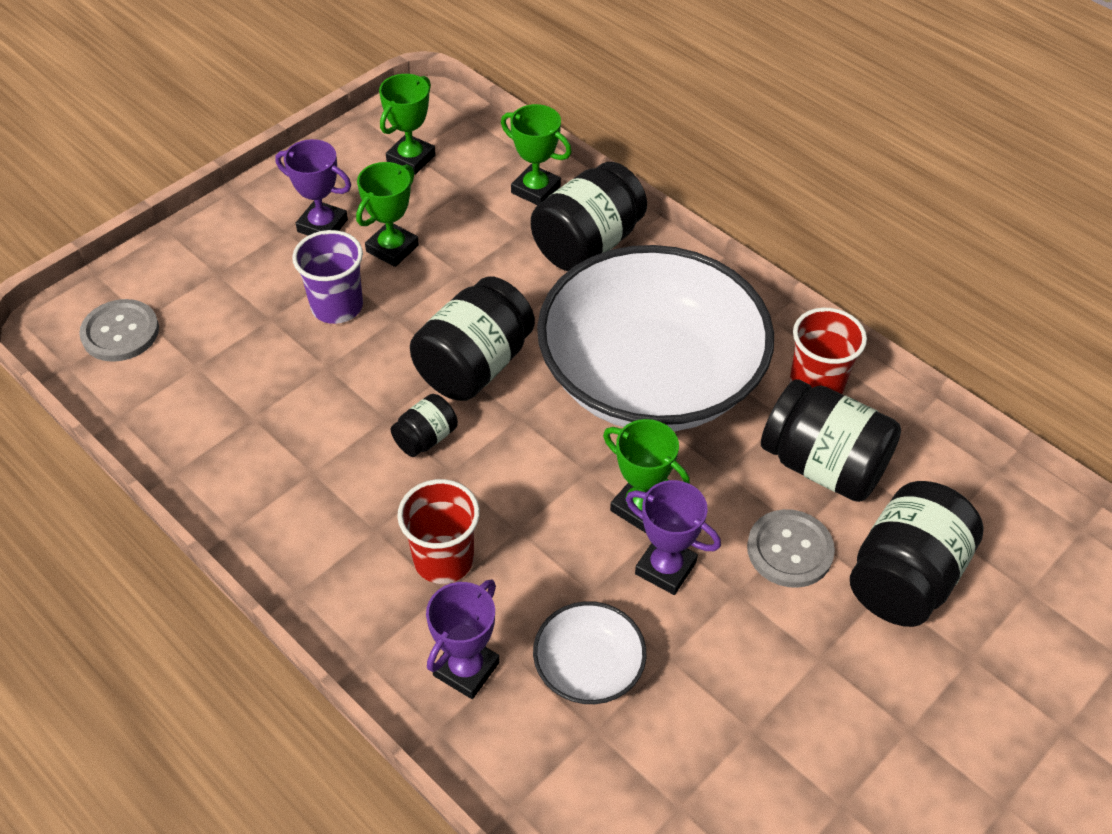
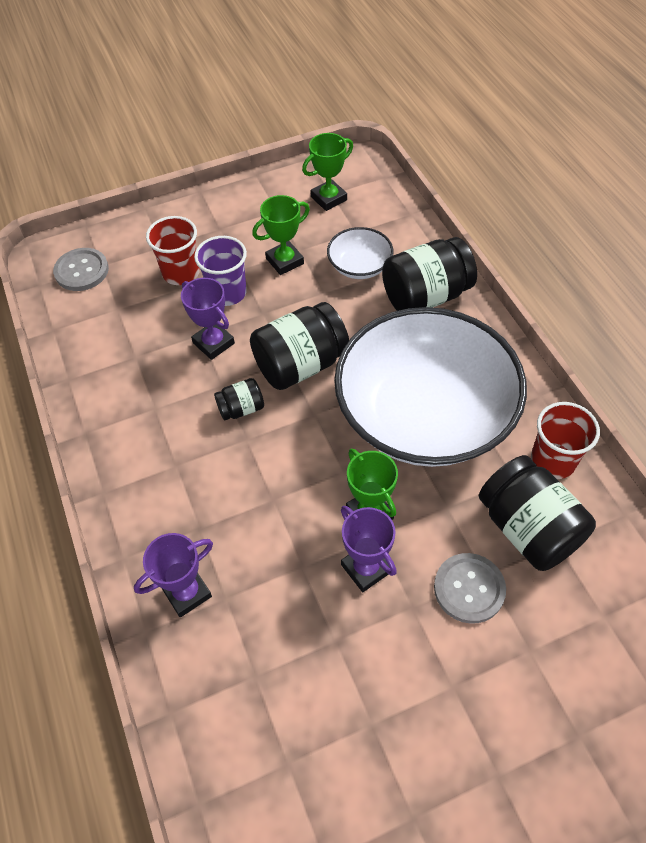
camera: 25 degrees right, 5 degrees up
purple trophy [275,139,351,236] -> purple trophy moved to [181,278,235,360]
red cup [397,479,480,584] -> red cup moved to [146,216,200,285]
green trophy [501,104,572,205] -> none
white bowl [533,601,646,704] -> white bowl moved to [327,227,394,279]
black jar [850,481,984,627] -> none

